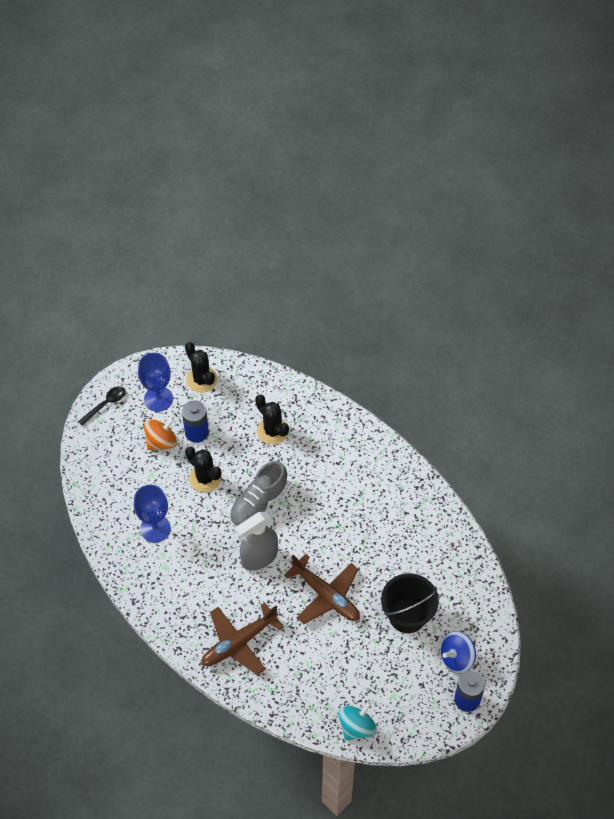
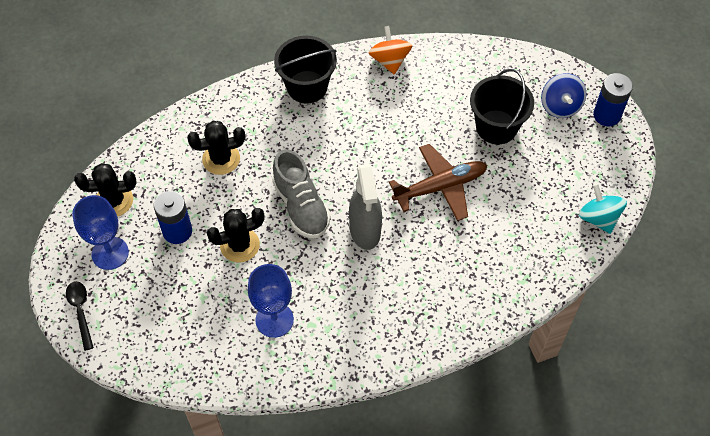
camera: 65 degrees left, 0 degrees up
orange spinning top [144,417,177,450] -> orange spinning top moved to [369,26,412,74]
brown plane [201,602,284,675] -> none
none -> black bucket [274,36,337,104]

